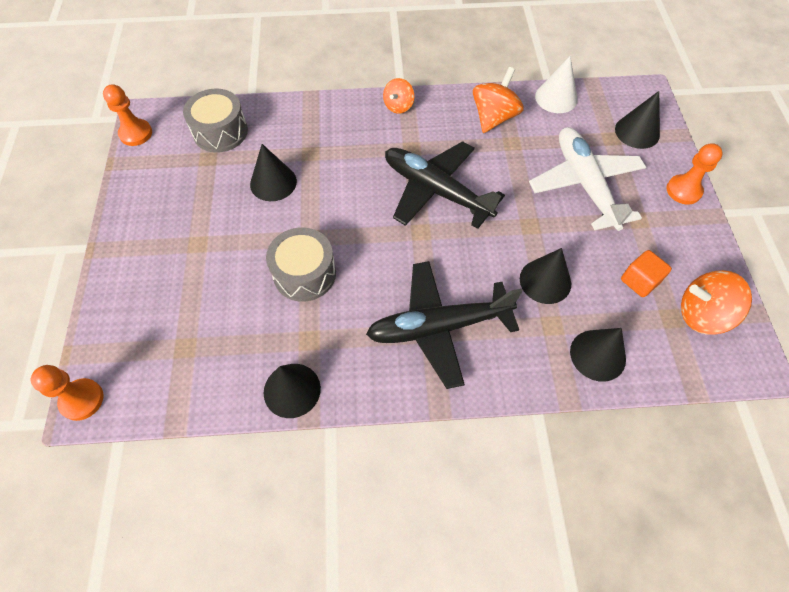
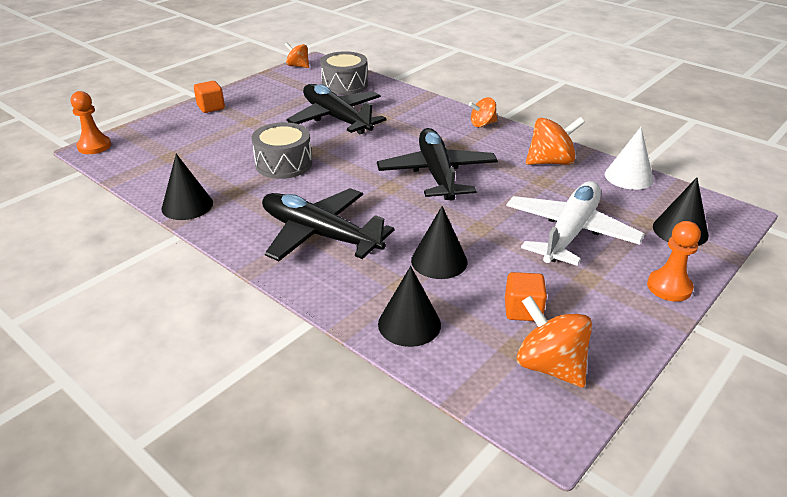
camera: 45 degrees right, 25 degrees down
orange pawn [103,84,152,146] -> orange spinning top [284,42,309,68]
black cone [250,144,297,201] -> black plane [286,84,386,134]
none -> orange cube [194,81,225,113]

